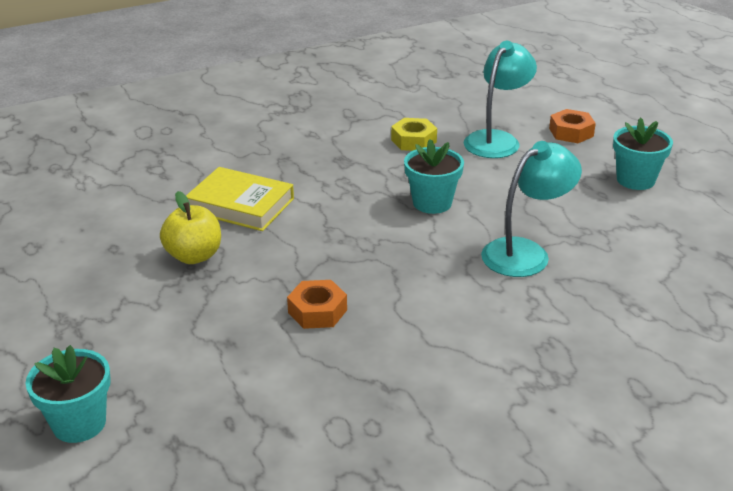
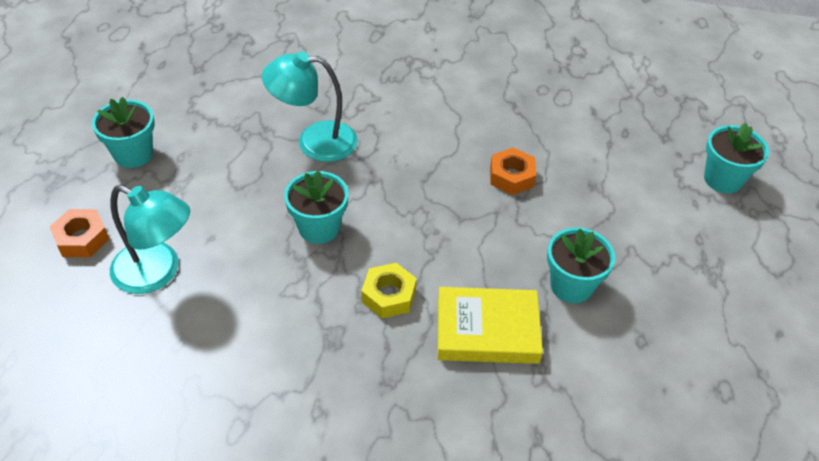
camera: 145 degrees left, 15 degrees up
yellow apple [160,191,221,264] -> turquoise flower pot [547,227,615,303]
yellow book [186,167,294,231] -> yellow book turned 60 degrees counterclockwise [438,287,543,364]
yellow nut [391,118,437,151] -> yellow nut moved to [361,263,417,318]
turquoise lamp [464,41,537,158] -> turquoise lamp turned 135 degrees counterclockwise [110,185,190,294]

